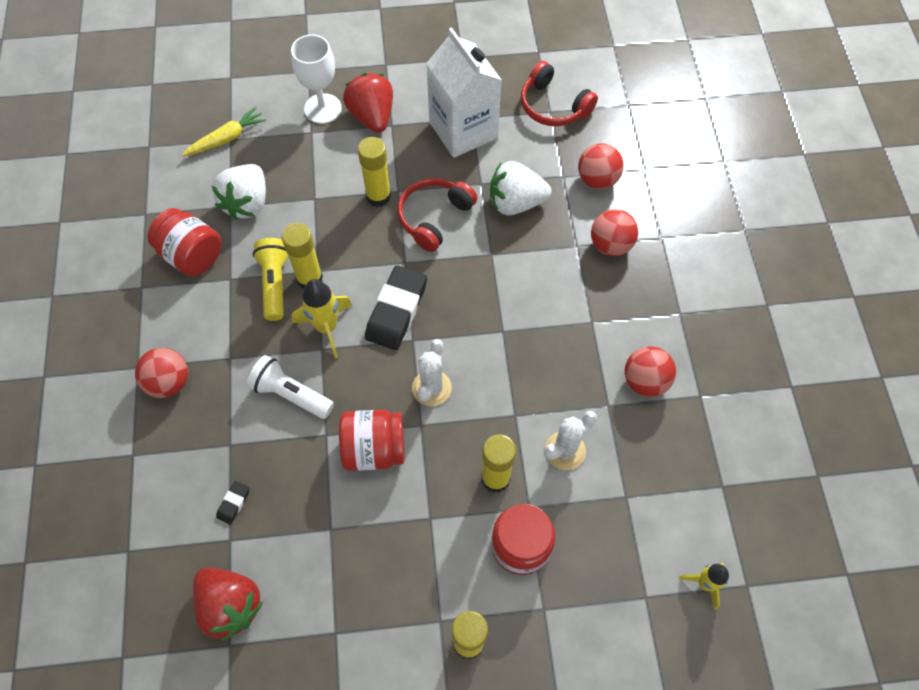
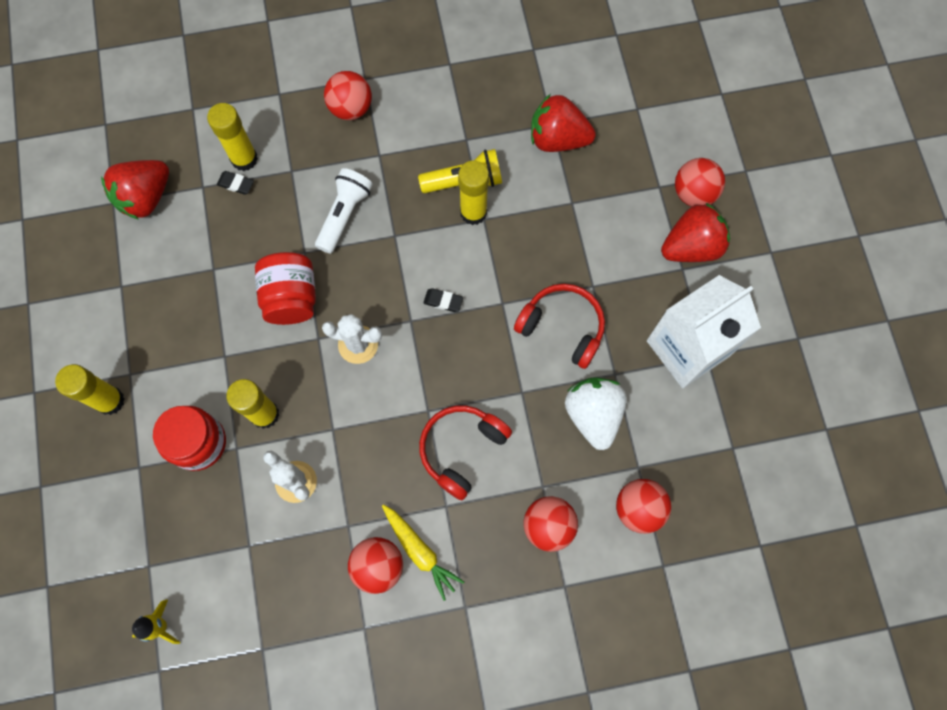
camera: 85 degrees right, 10 degrees up
red jar [147,208,221,276] -> none
yellow carrot [182,107,267,156] -> yellow carrot moved to [382,504,464,601]
white strawberry [212,164,266,220] -> red strawberry [531,94,596,152]
white goblet [291,34,342,124] -> red ball [675,158,725,207]
yellow rocket [292,279,352,358] -> none
yellow glue stick [358,137,391,207] -> yellow glue stick moved to [207,103,258,171]
black eraser [365,266,427,350] -> black eraser [423,288,463,312], size x0.44
red headphones [521,61,598,126] -> red headphones moved to [419,405,512,500]

